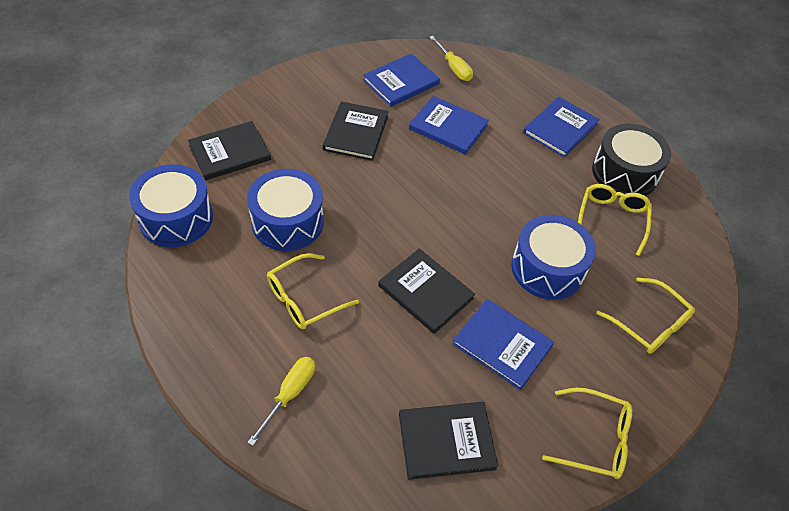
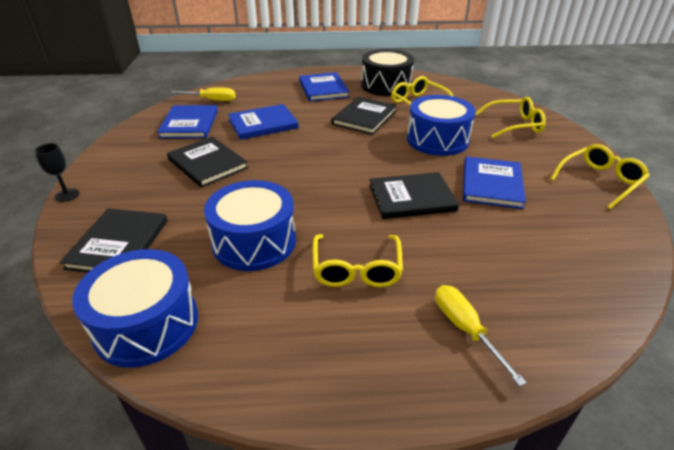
camera: 50 degrees left, 15 degrees down
black book [399,402,498,480] -> black book moved to [332,97,397,135]
blue book [452,299,554,390] -> blue book turned 60 degrees counterclockwise [463,156,526,209]
none -> black goblet [35,143,79,202]

